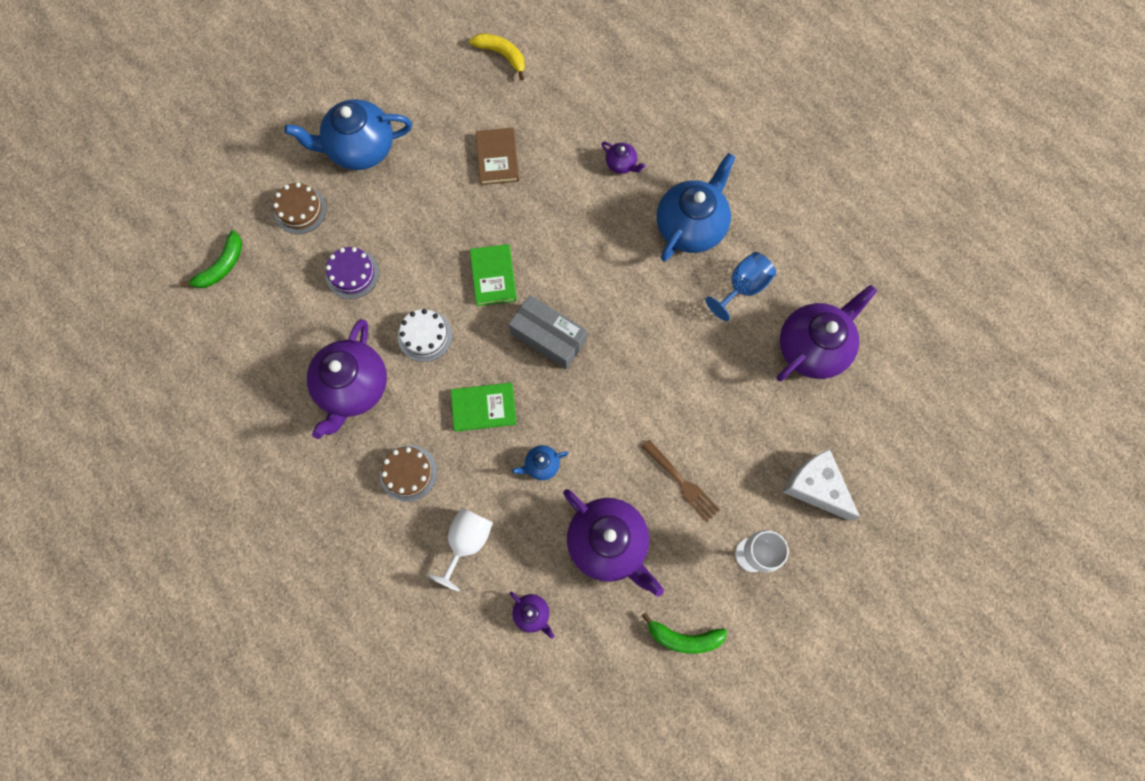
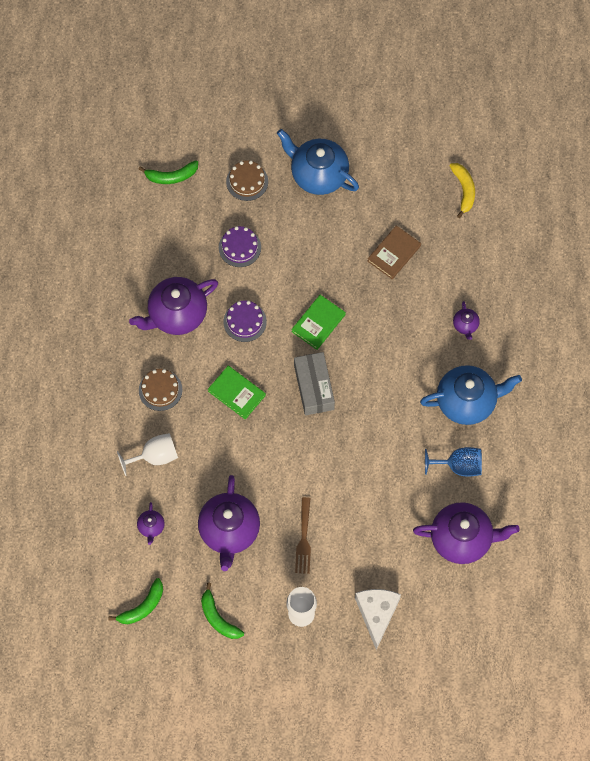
camera: 45 degrees right, 5 degrees down
white cake [398,309,452,362] -> purple cake [223,300,267,342]
blue teapot [512,445,568,480] -> none
none -> green banana [109,578,163,624]

